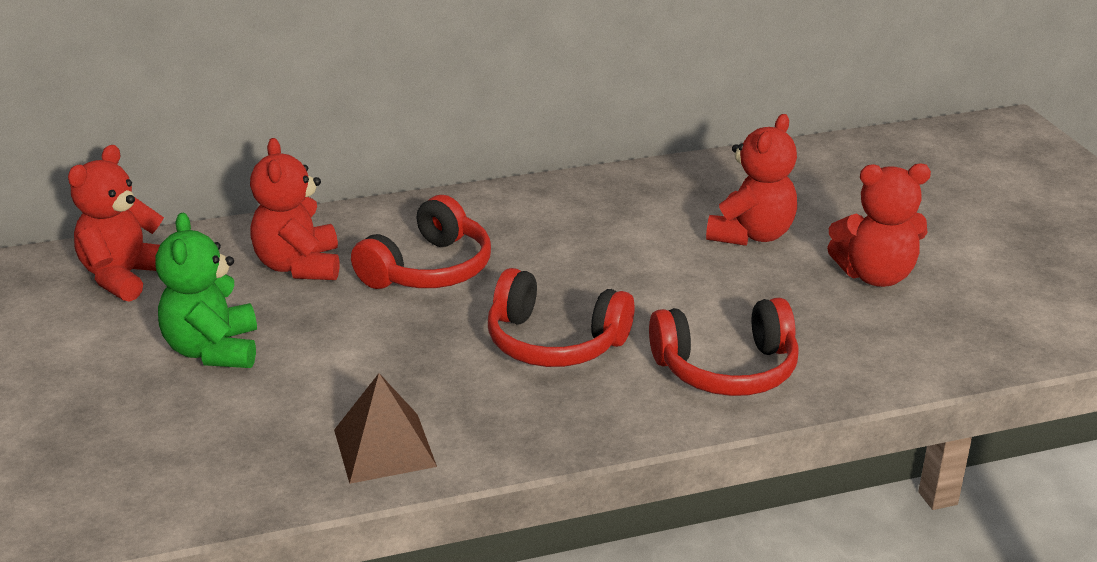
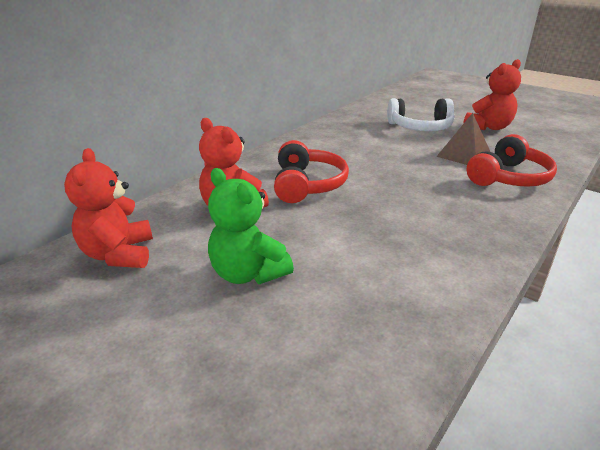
camera: 35 degrees left, 0 degrees up
brown pyramid [334,373,437,484] -> brown pyramid moved to [436,113,490,165]
red headphones [488,268,635,367] -> none
red teddy bear [706,114,797,246] -> white headphones [387,98,455,131]

